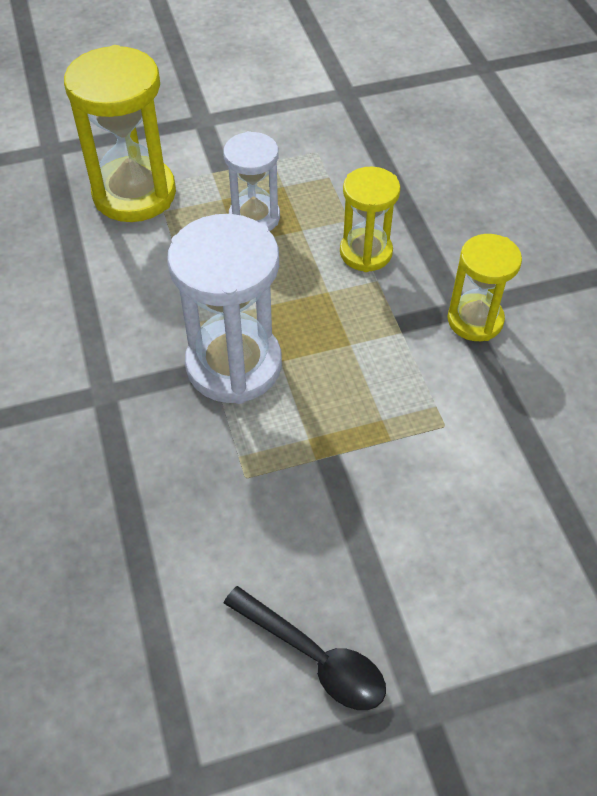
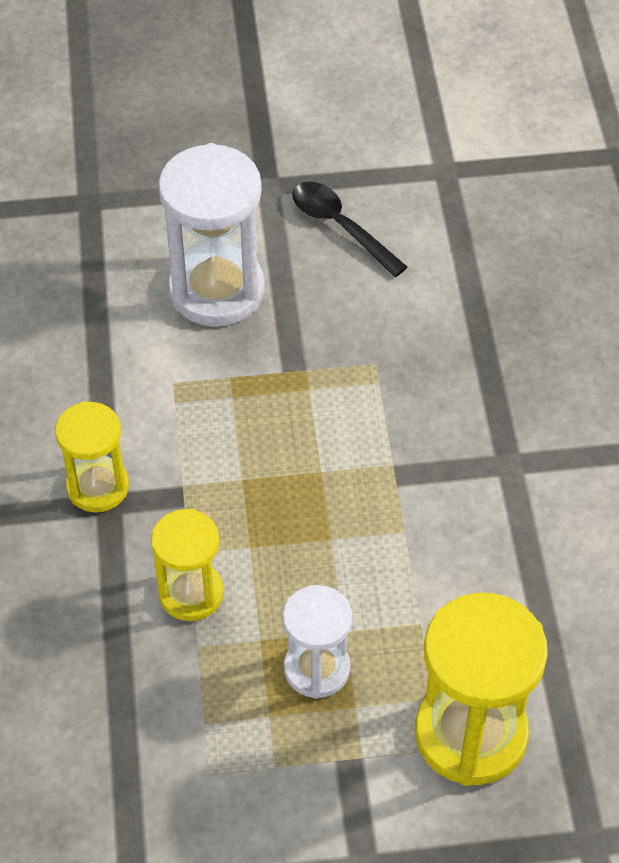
camera: 170 degrees left, 0 degrees up
white hourglass [167,214,282,404] -> white hourglass moved to [158,143,265,327]

